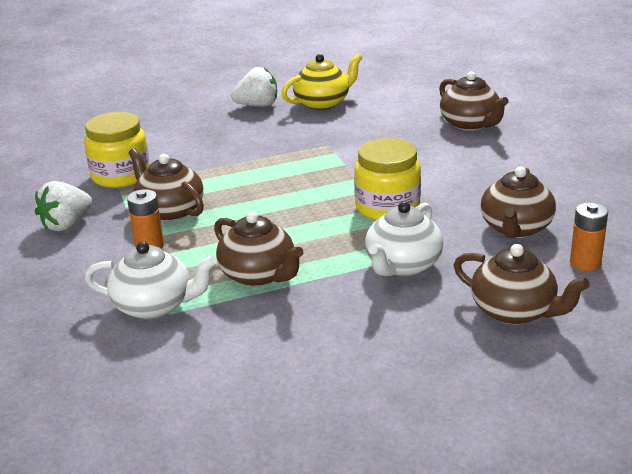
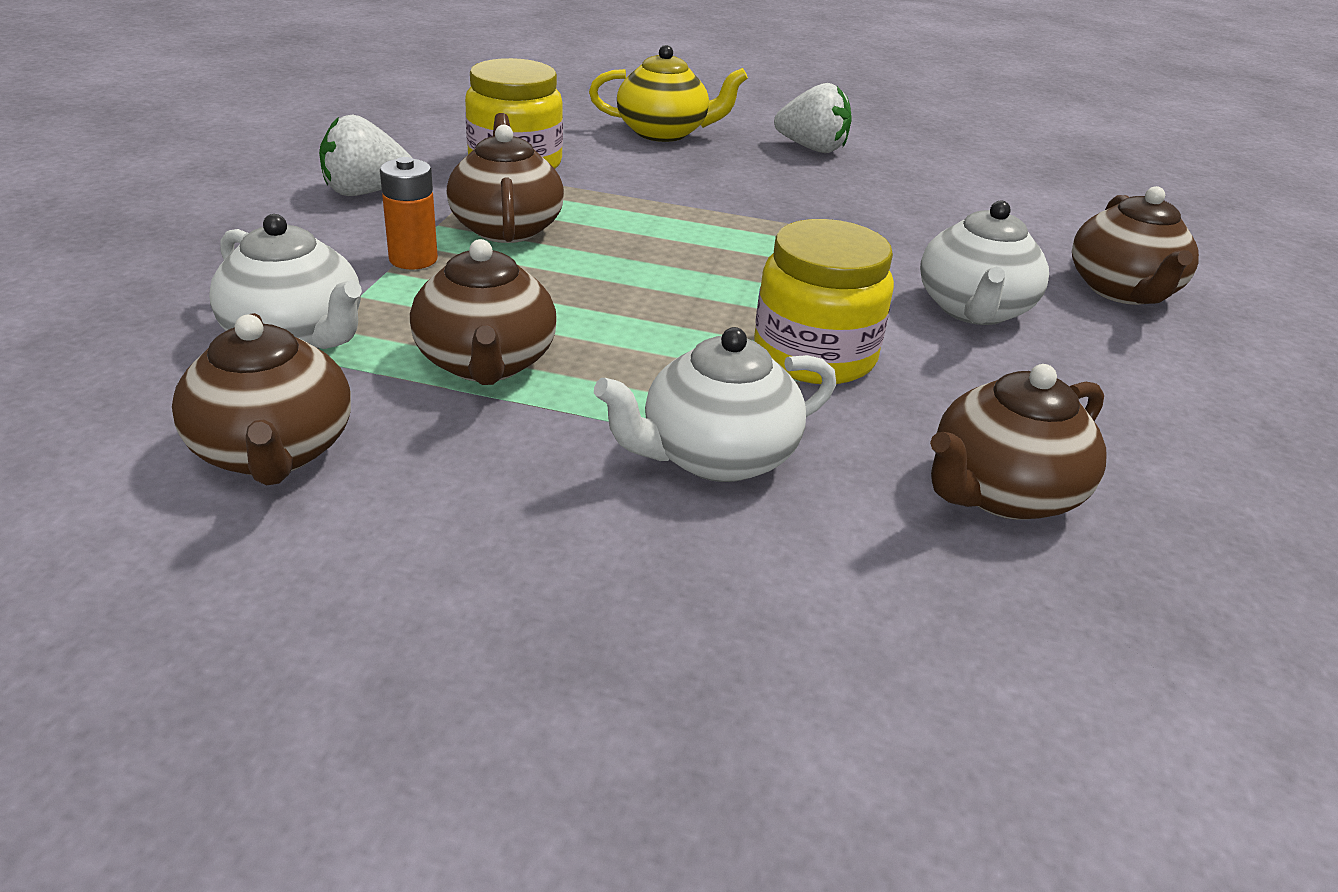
camera: 30 degrees right, 5 degrees up
yellow teapot [281,53,363,110] -> yellow teapot moved to [589,45,748,142]
brown teapot [454,244,590,325] -> brown teapot moved to [172,313,351,486]
orange battery [570,203,608,271] -> none
none -> white teapot [920,200,1049,325]

